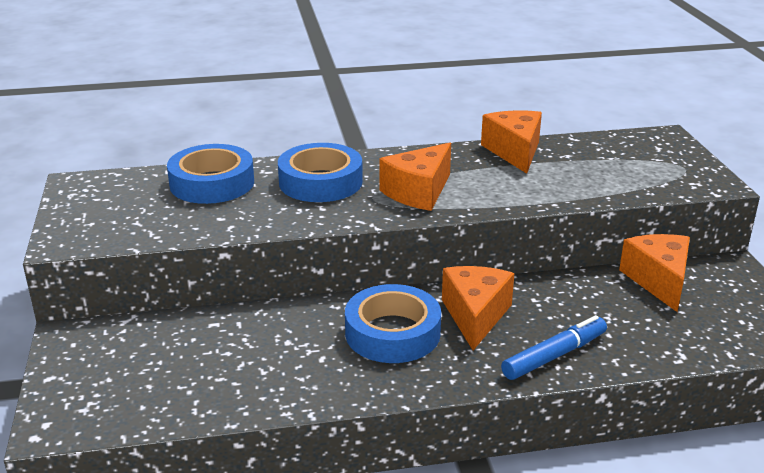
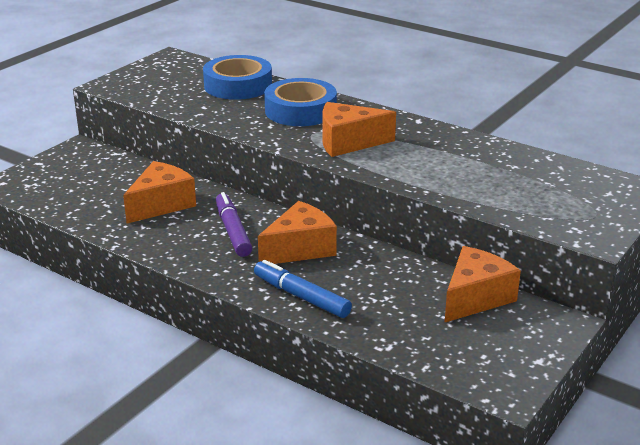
camera: 45 degrees right, 0 degrees up
blue tape [345,284,441,363] -> purple marker [216,192,252,257]
orange cheese [481,110,542,174] -> orange cheese moved to [123,161,196,223]
blue marker [501,315,607,380] -> blue marker turned 150 degrees counterclockwise [254,260,352,318]

